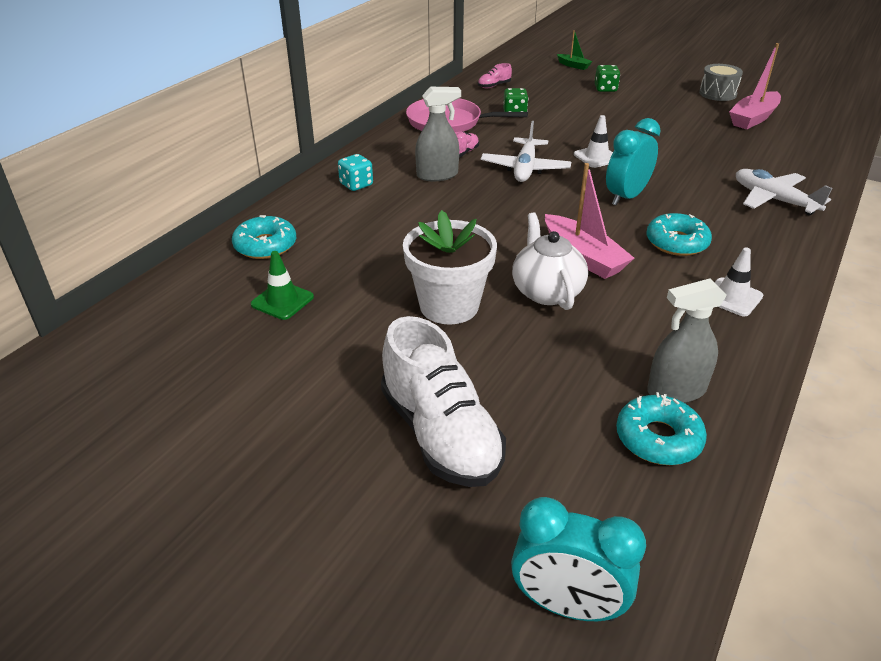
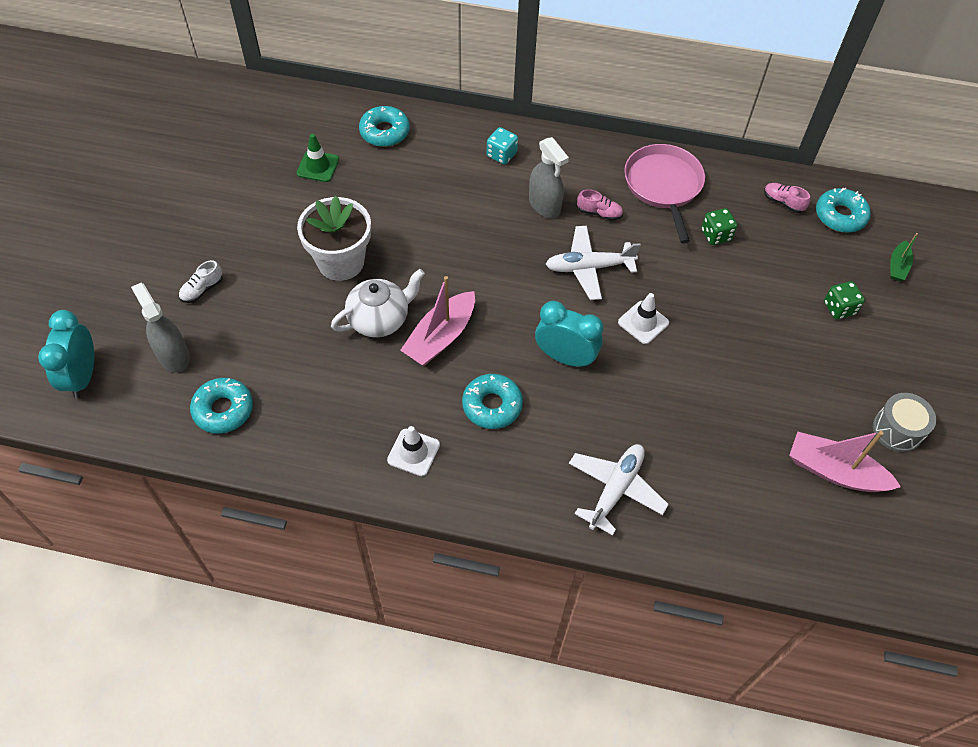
camera: 70 degrees right, 20 degrees up
white shoe [381,316,506,487] -> white shoe [179,260,223,303], size x0.42
grey spray bottle [647,278,727,403] -> grey spray bottle moved to [131,283,190,373]
none -> turquoise donut [816,188,871,233]

